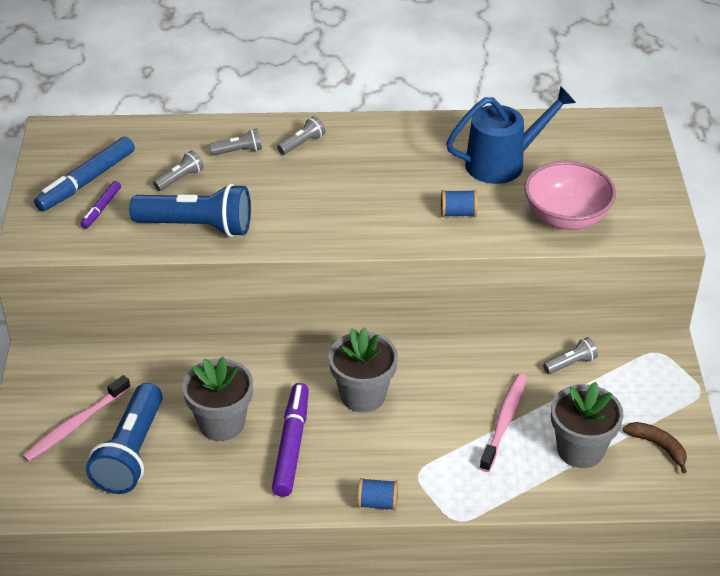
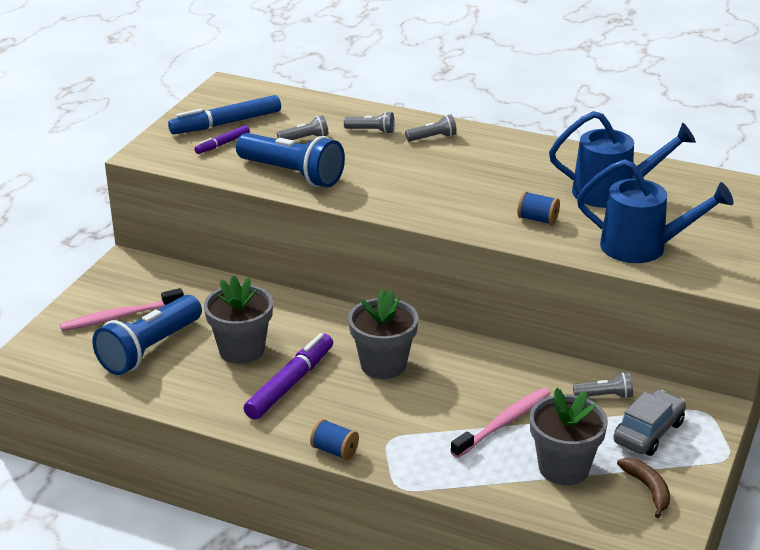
camera: 25 degrees right, 10 degrees down
pink bowl [524,161,616,230] -> blue watering can [577,159,733,263]
none -> grey car [613,390,686,456]

